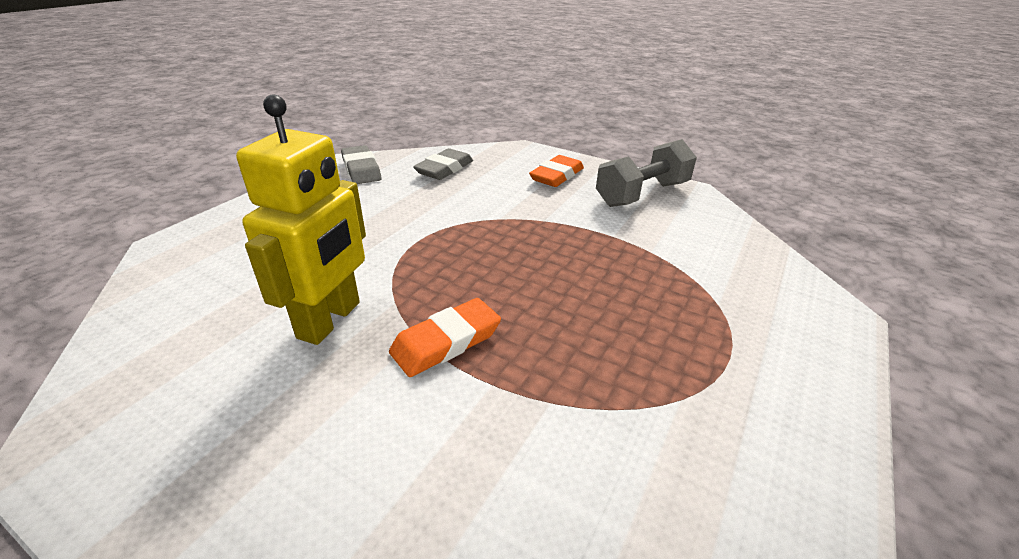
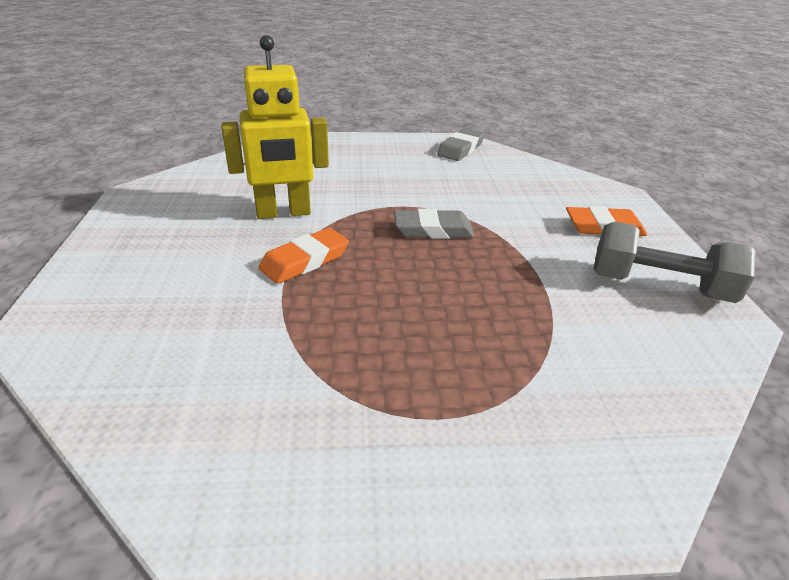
camera: 55 degrees right, 0 degrees up
orange eraser [389,298,501,377] -> orange eraser turned 60 degrees counterclockwise [259,228,349,284]
grey eraser [413,148,473,180] -> grey eraser moved to [394,209,475,239]

